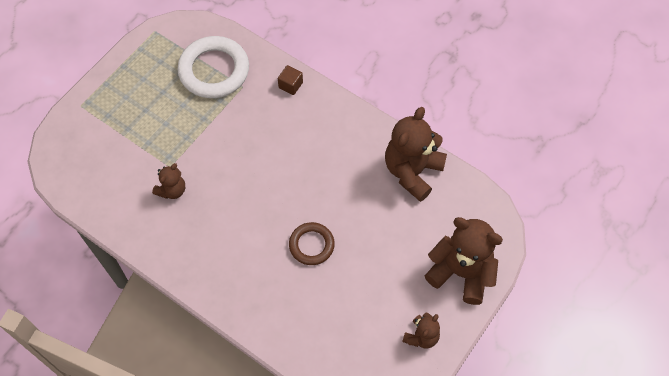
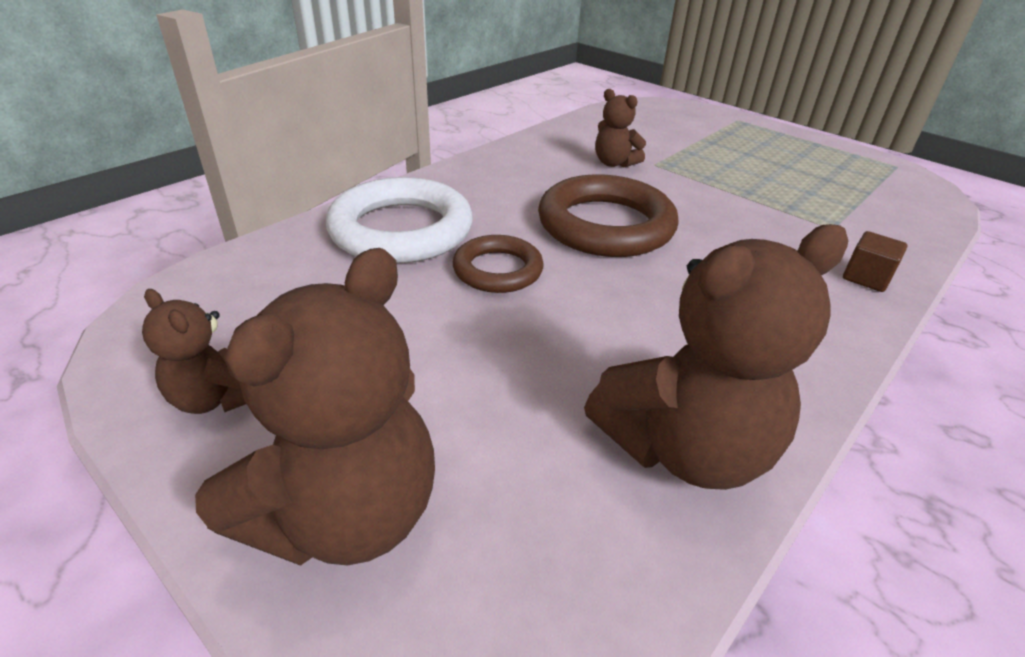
camera: 95 degrees right, 25 degrees down
white ring [177,36,249,98] -> white ring moved to [326,177,473,263]
brown teddy bear [385,107,447,202] -> brown teddy bear turned 120 degrees clockwise [584,224,848,490]
none -> brown ring [538,174,679,257]

